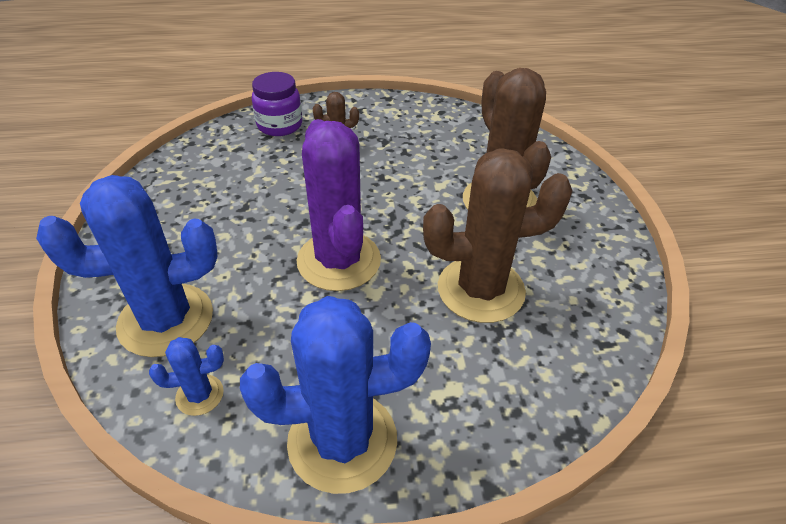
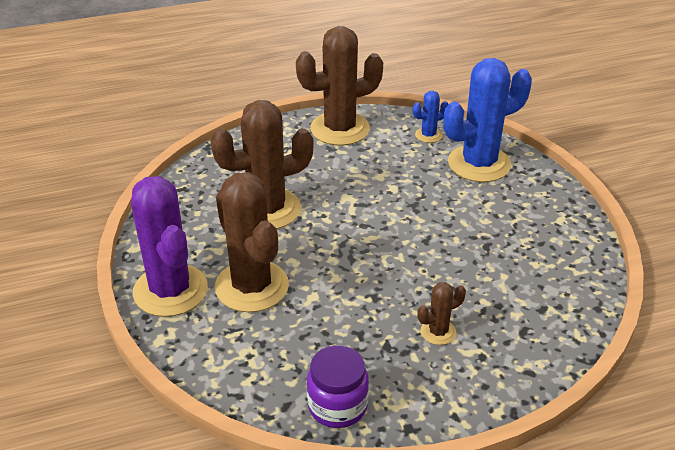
camera: 170 degrees right, 5 degrees down
blue cactus [240,296,431,494] -> brown cactus [296,26,383,146]
purple jar [252,72,302,136] -> purple jar moved to [307,345,369,428]
purple cactus [297,119,381,291] -> purple cactus moved to [131,176,208,317]

